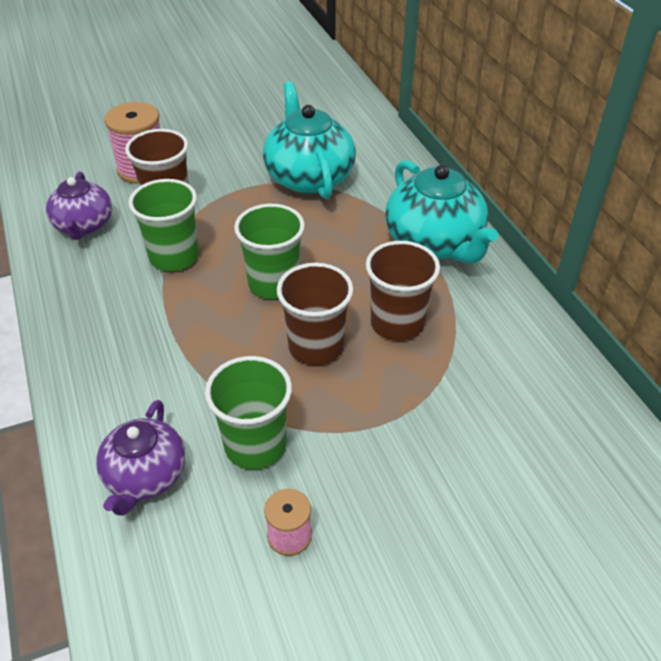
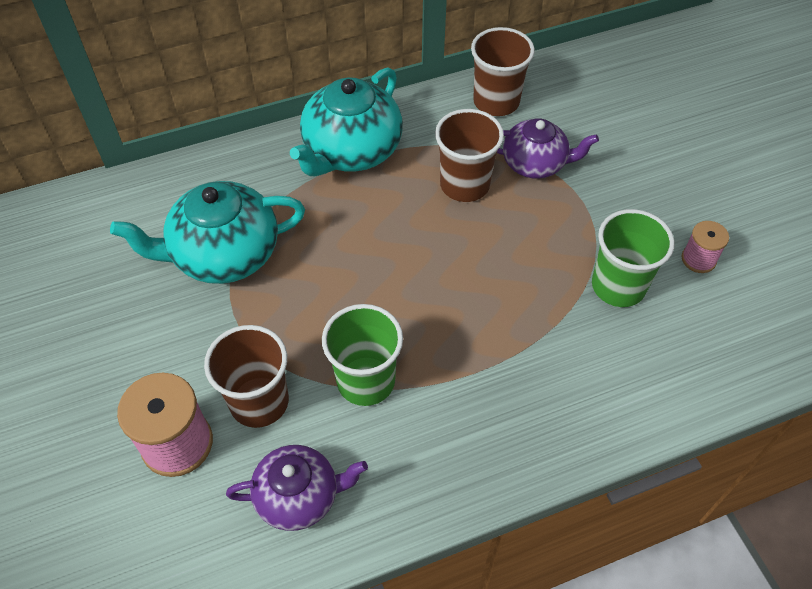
camera: 90 degrees left, 10 degrees up
purple teapot [96,400,185,516] -> purple teapot moved to [497,118,599,179]
green cup [234,204,305,299] -> none
brown cup [277,263,353,365] -> brown cup moved to [471,27,535,116]
turquoise teapot [385,160,498,264] -> turquoise teapot turned 150 degrees clockwise [290,67,403,176]

